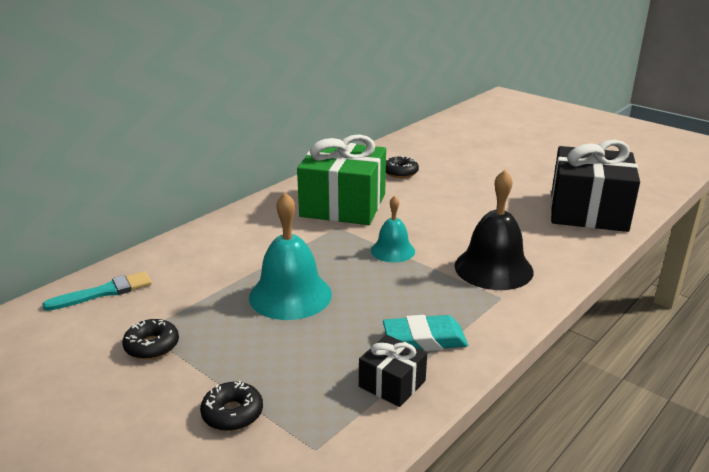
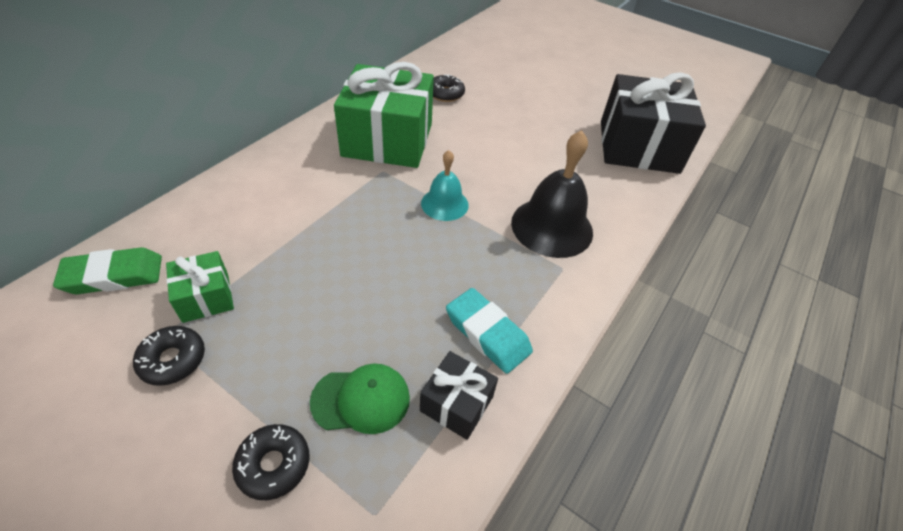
camera: 10 degrees left, 20 degrees up
turquoise brush [42,271,152,311] -> green eraser [53,248,162,294]
turquoise bell [249,192,332,320] -> none
turquoise eraser [383,315,468,351] -> turquoise eraser turned 60 degrees clockwise [446,288,533,374]
none -> green gift [166,251,234,323]
none -> green cap [310,364,410,434]

